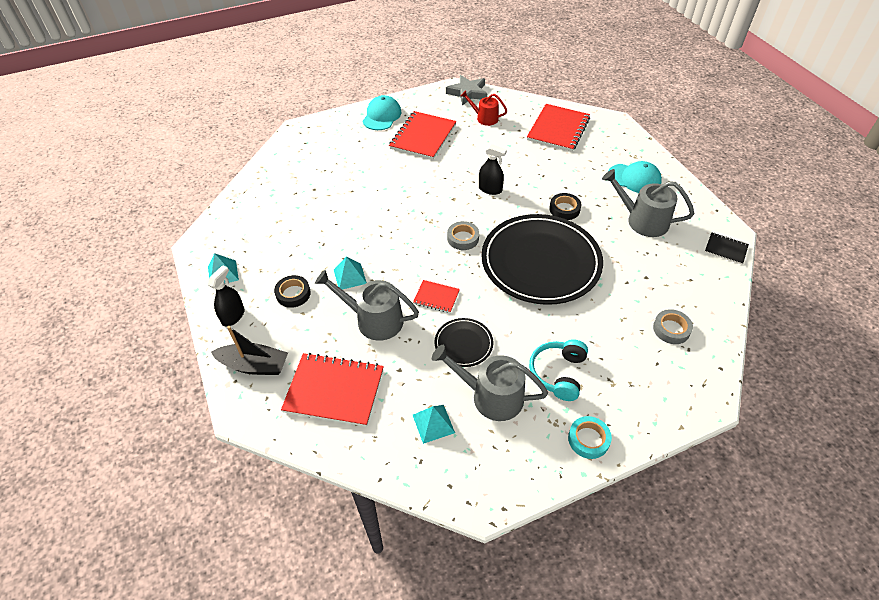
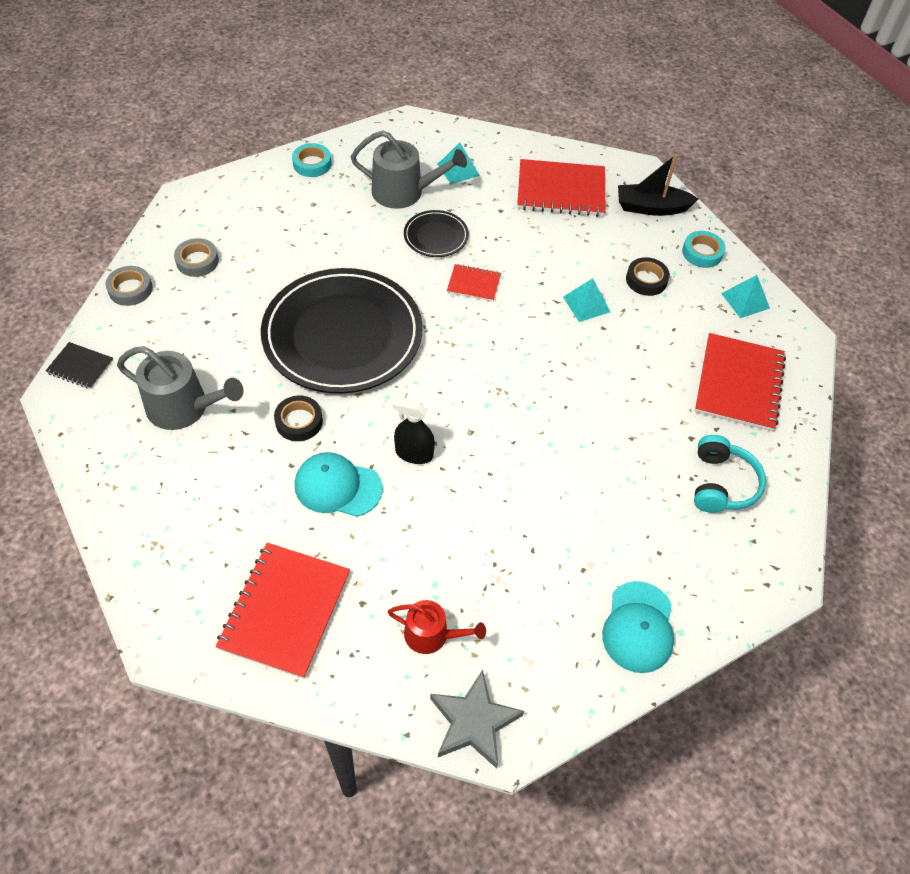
camera: 170 degrees right, 5 degrees up
black spray bottle [208,265,244,327] -> turquoise tape [682,231,726,268]
grey watering can [315,270,419,341] -> none
red notebook [389,111,456,160] -> red notebook moved to [695,333,786,431]
grey tape [447,221,479,250] -> grey tape moved to [105,266,153,306]
turquoise headphones [529,340,588,401] -> turquoise headphones moved to [694,435,766,513]
turquoise cap [608,161,662,193] -> turquoise cap moved to [295,452,383,517]

